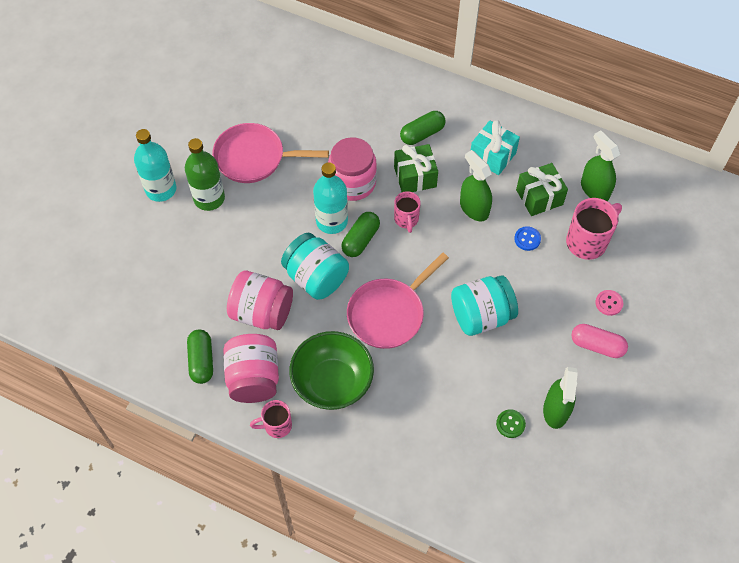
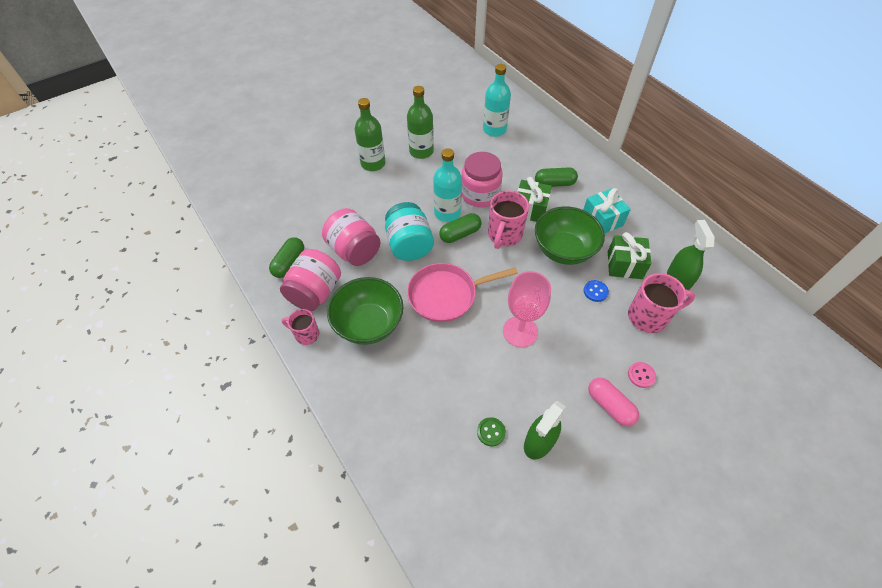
camera: 30 degrees right, 5 degrees down
turquoise bottle [134,129,176,202] -> turquoise bottle moved to [483,64,511,137]
pink pan [212,123,329,183] -> green bottle [407,86,434,159]
pink mug [394,191,421,233] -> pink mug [488,190,529,249], size x1.64
turquoise jar [451,275,518,336] -> pink goblet [503,271,551,347]
green spray bottle [460,150,492,222] -> green bowl [535,206,605,265]

